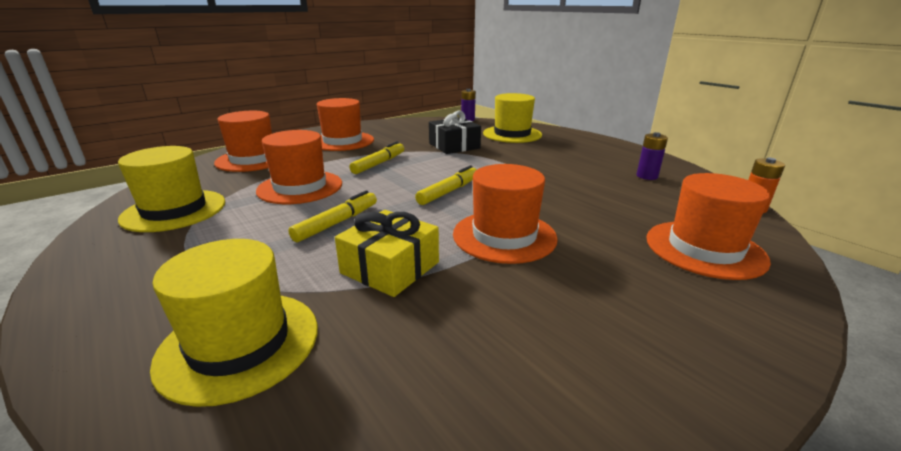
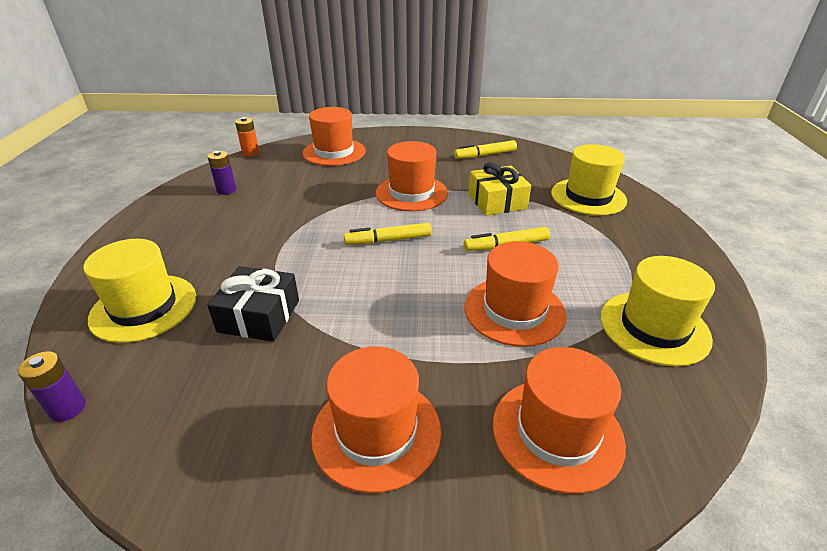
camera: 140 degrees left, 10 degrees up
yellow marker [349,141,404,174] -> yellow marker moved to [454,140,517,159]

